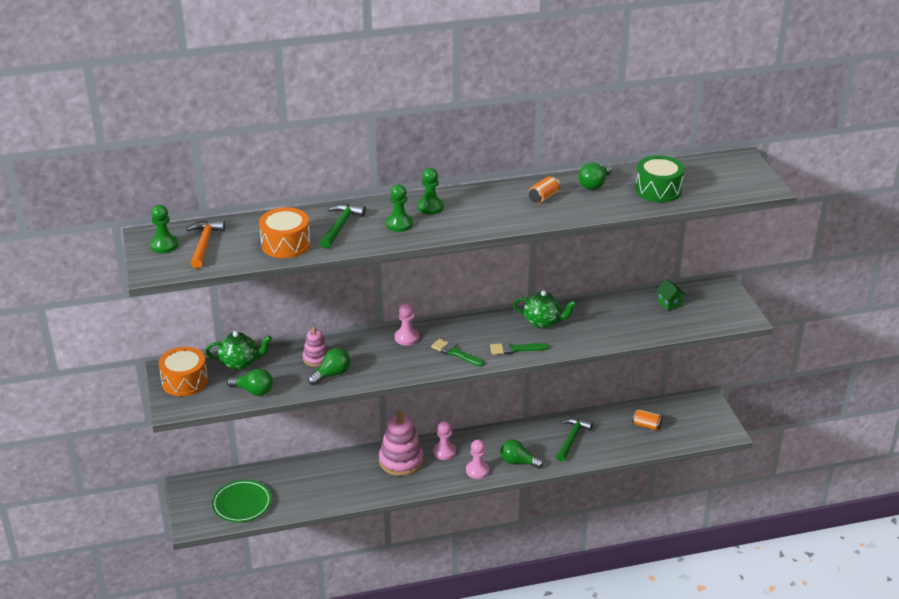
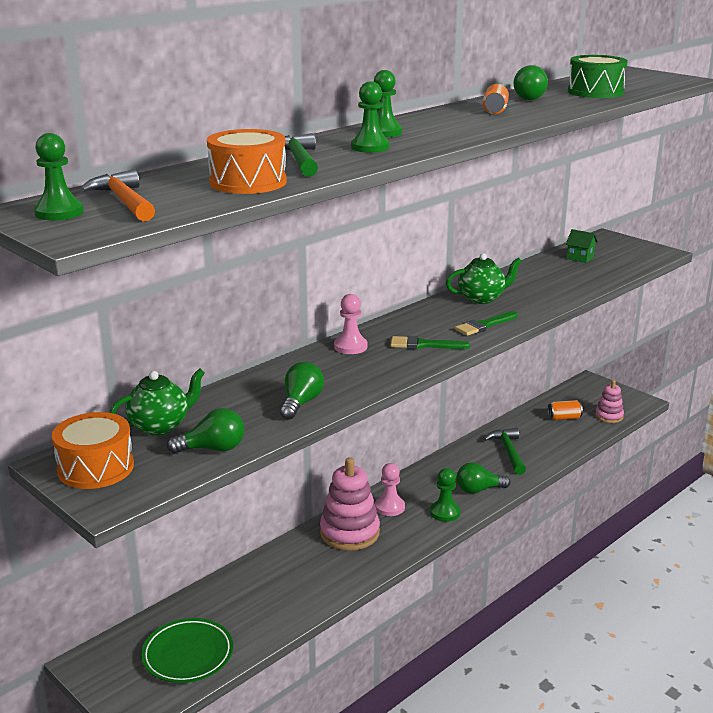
camera: 30 degrees left, 10 degrees down
pink stacking toy [303,326,329,367] -> pink stacking toy moved to [595,380,624,423]
pink pawn [466,440,489,479] -> green pawn [430,468,460,522]

